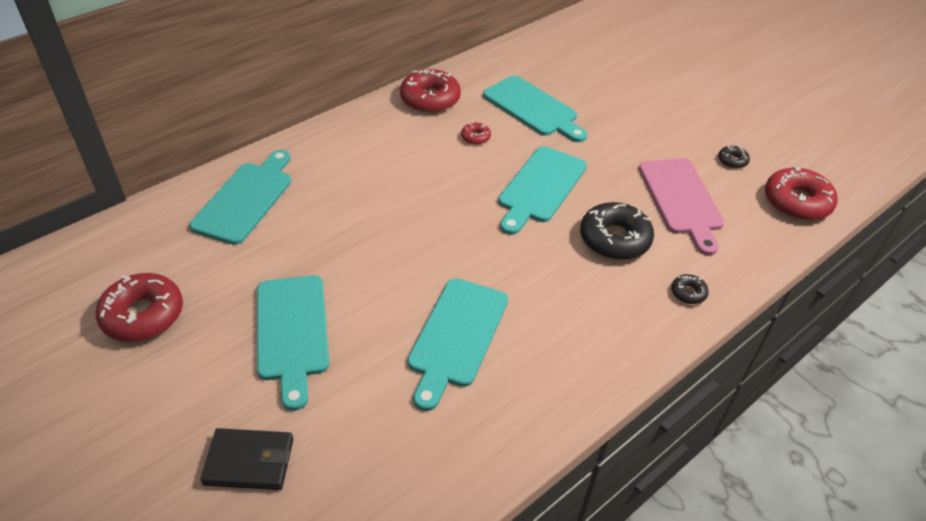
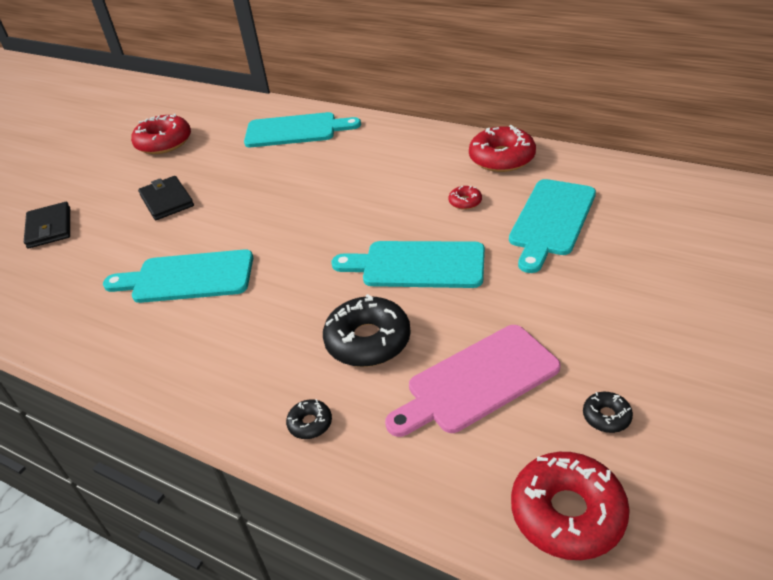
camera: 75 degrees right, 5 degrees down
turquoise cutting board [257,275,329,411] -> black wallet [138,176,194,220]

